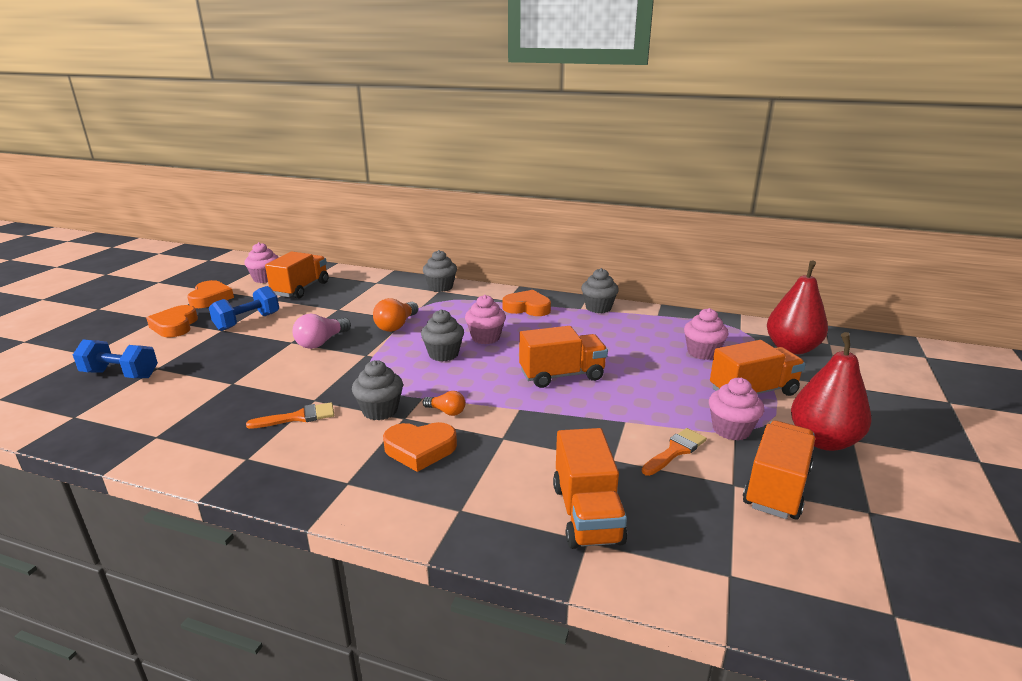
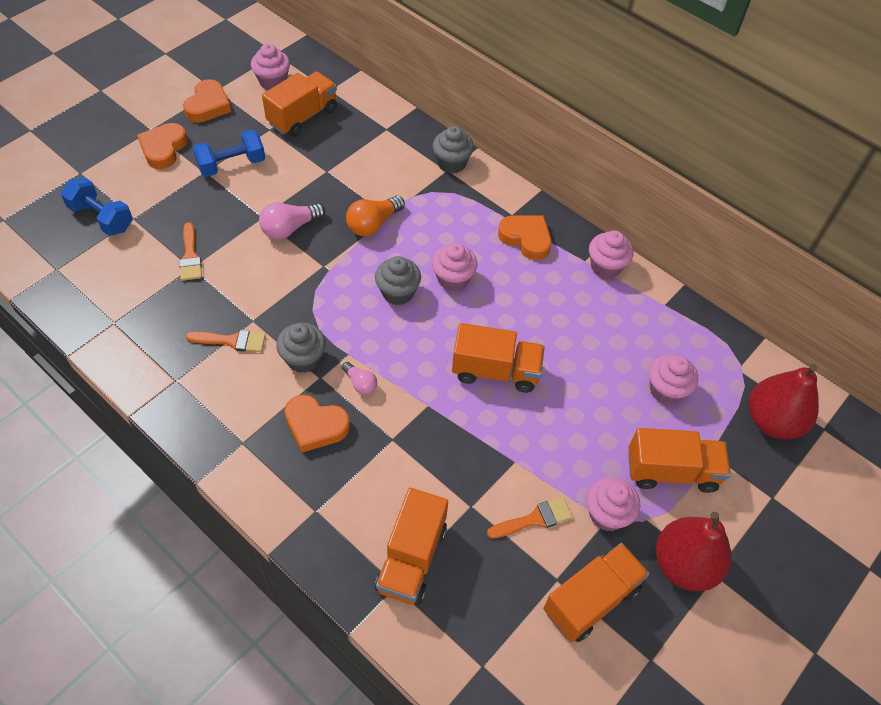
camera: 20 degrees right, 30 degrees up
orange light bulb [423,391,465,416] -> pink light bulb [342,362,377,395]
grey cupcake [581,268,619,313] -> pink cupcake [589,230,633,279]
none -> orange brush [179,222,202,281]

